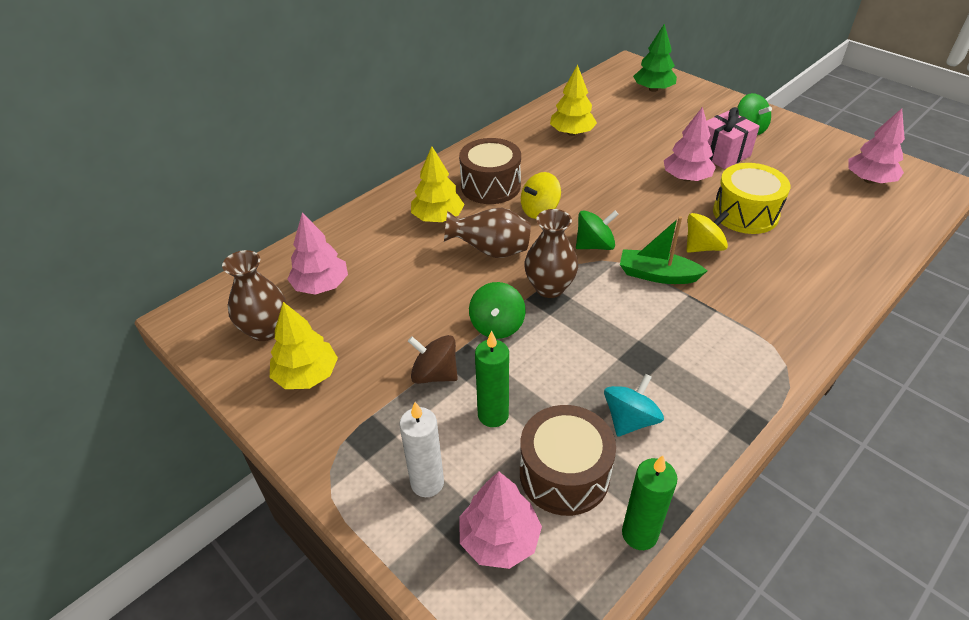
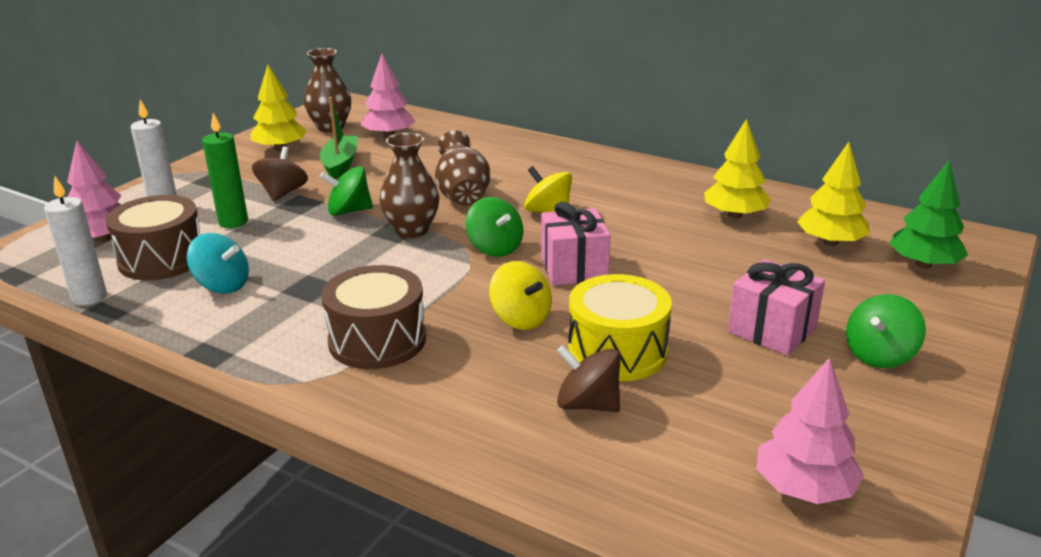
camera: 75 degrees right, 15 degrees down
yellow tree [411,146,465,222] -> yellow tree moved to [797,142,870,246]
brown drum [459,138,521,204] -> brown drum moved to [322,265,426,369]
green boat [620,216,707,284] -> green boat moved to [320,97,357,179]
green candle [622,455,677,550] -> white candle [44,176,107,306]
pink tree [664,107,716,181] -> none
none -> pink gift [541,201,610,286]
none -> brown spinning top [557,345,620,412]

